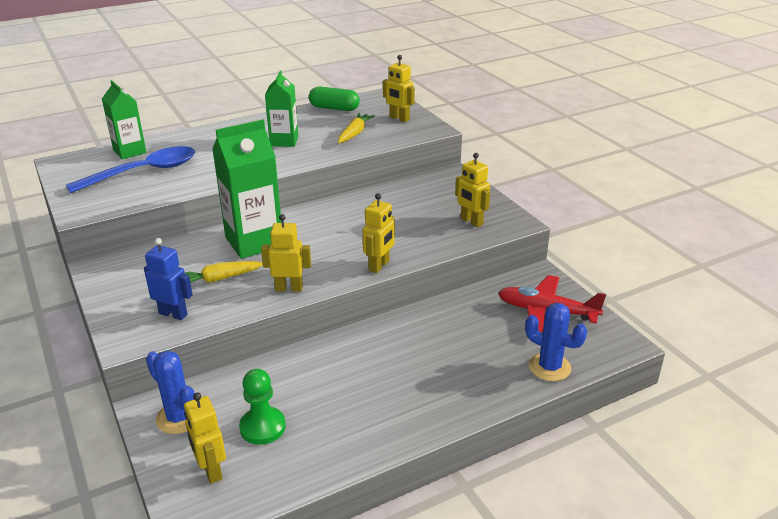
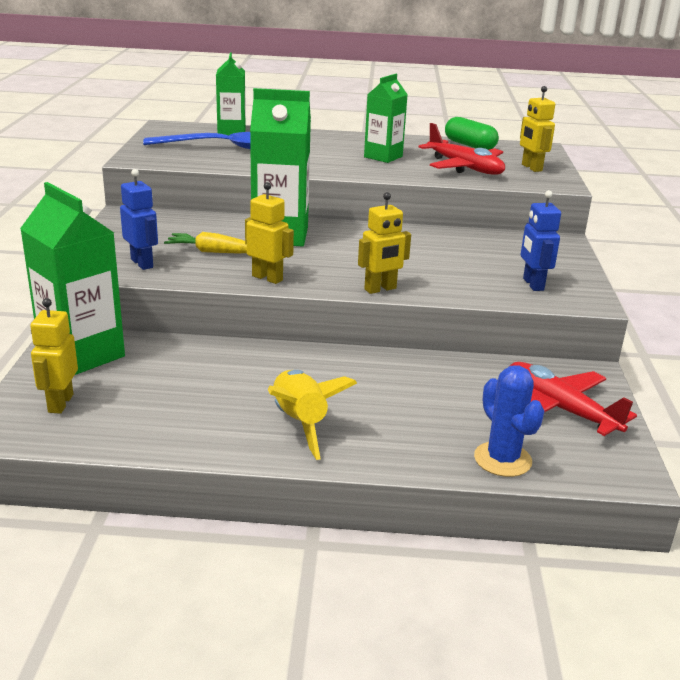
camera: 30 degrees right, 5 degrees down
blue cactus [146,351,195,434] -> green carton [20,182,125,375]
green pawn [239,369,286,445] -> none
yellow carrot [338,113,375,143] -> red plane [418,123,505,175]
yellow robot [455,153,490,227] -> blue robot [521,190,561,291]
none -> yellow rocket [268,370,357,460]

